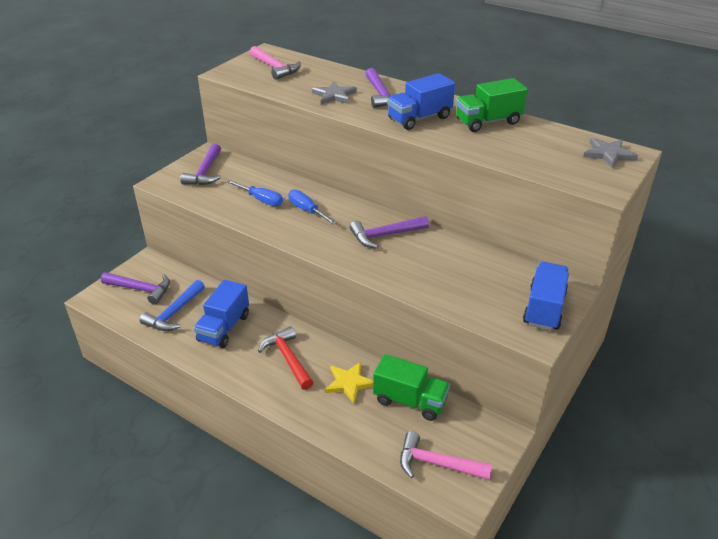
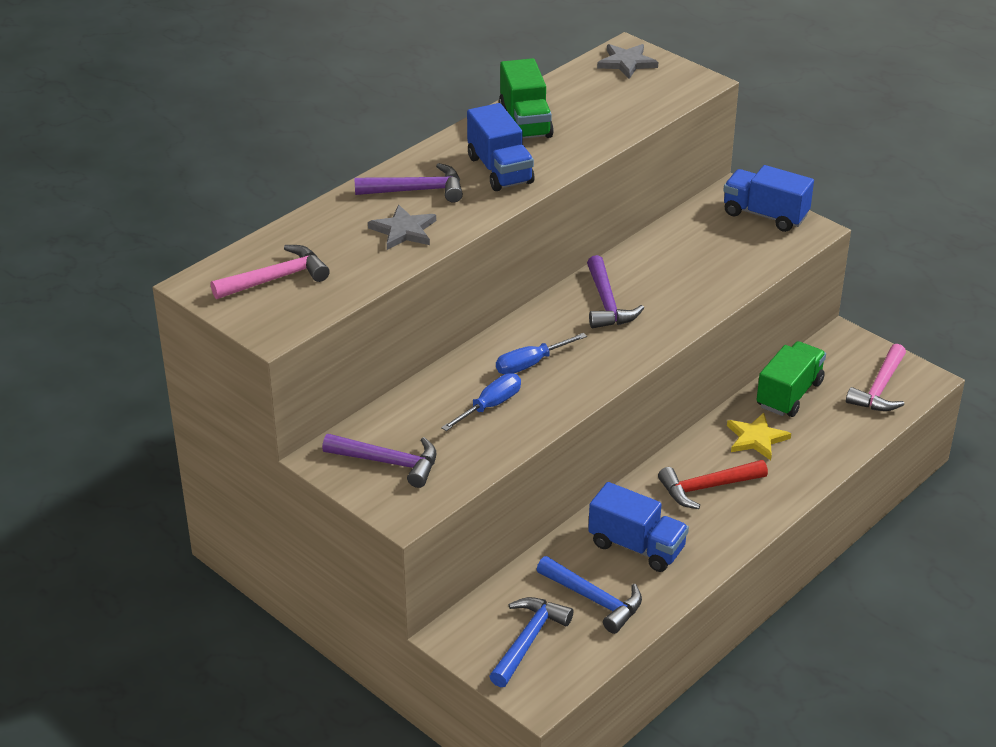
camera: 80 degrees left, 0 degrees up
purple hammer [101,272,170,305] -> blue hammer [489,597,573,687]

